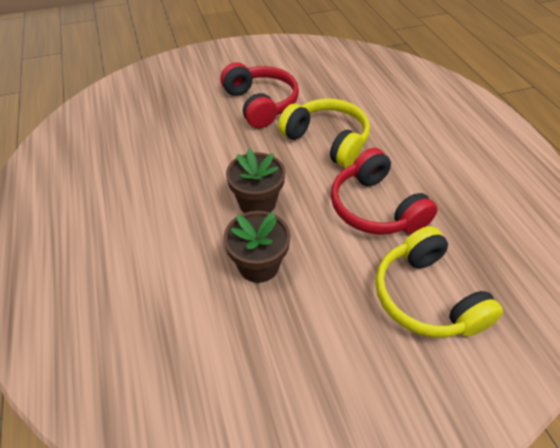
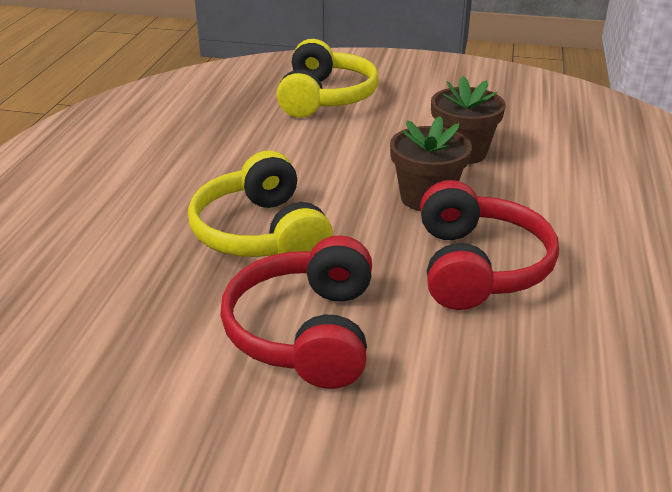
camera: 150 degrees left, 15 degrees down
red headphones [331,148,438,235] -> red headphones moved to [420,180,559,310]

